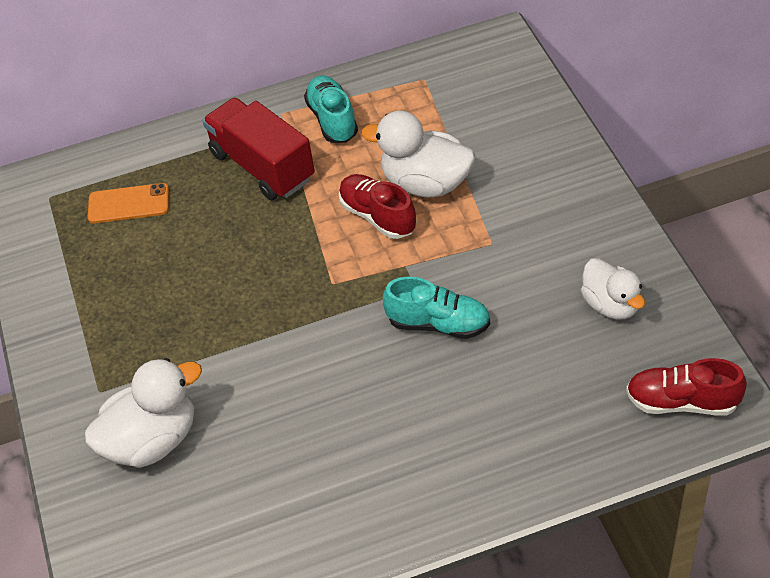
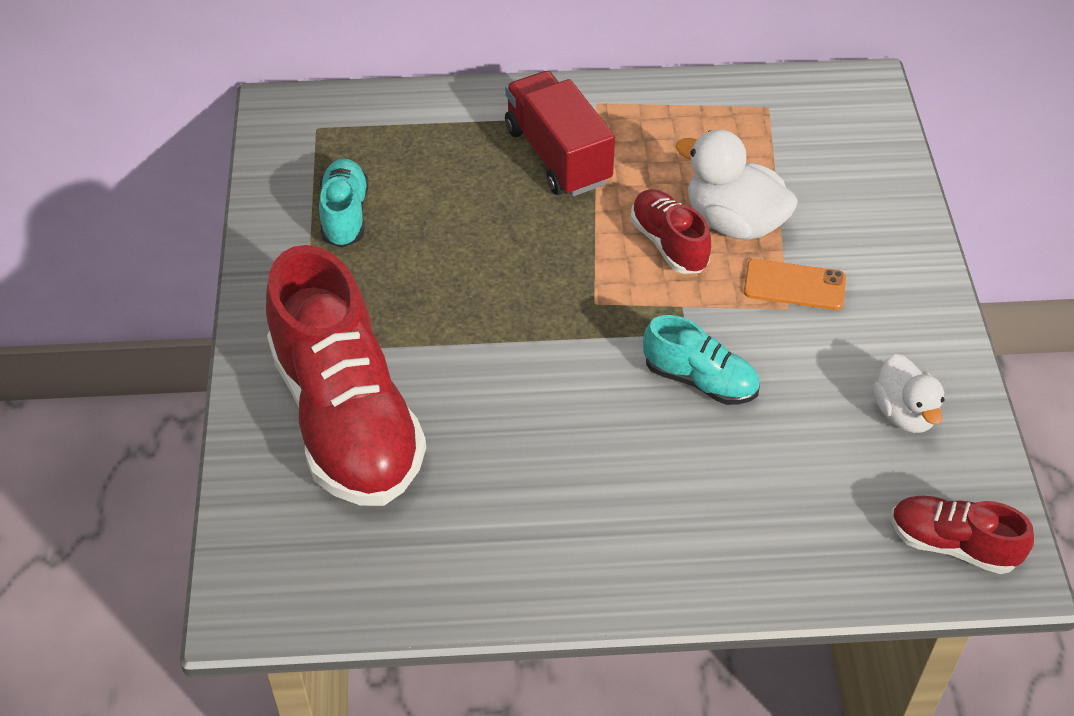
camera: 10 degrees right, 0 degrees up
white duck [84,358,202,468] -> red shoe [266,245,426,506]
orange phone [88,183,169,224] -> orange phone moved to [744,259,846,310]
turquoise shoe [304,75,358,143] -> turquoise shoe moved to [319,158,369,248]

